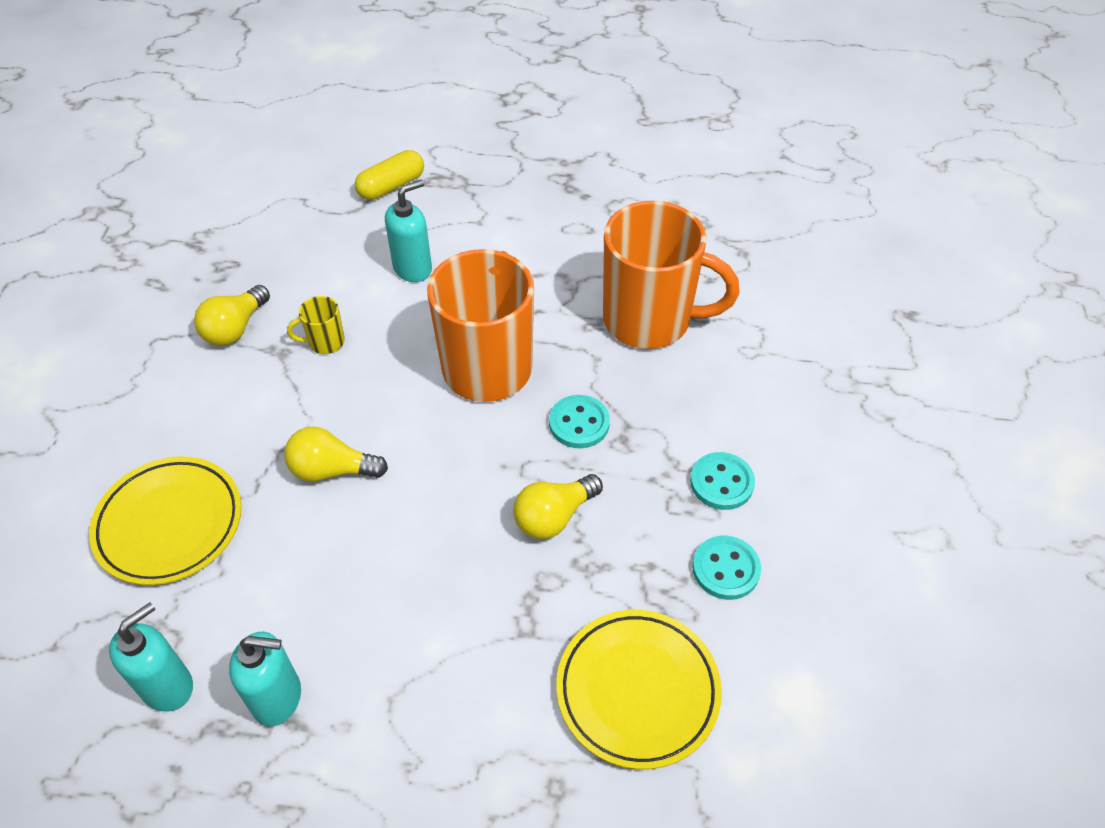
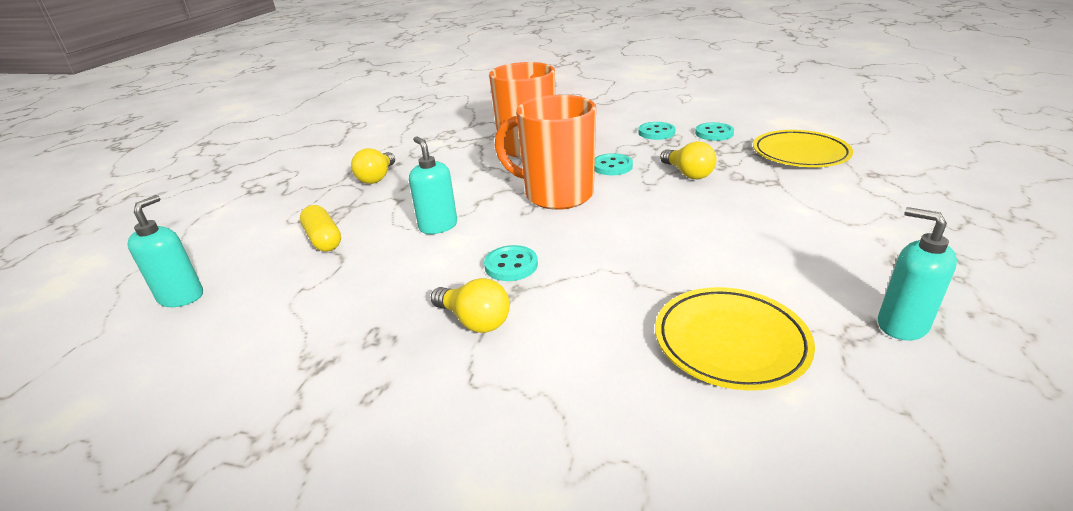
camera: 80 degrees left, 20 degrees down
turquoise soap dispenser [229,632,301,727] -> turquoise soap dispenser moved to [127,195,203,307]
yellow light bulb [284,427,388,482] -> yellow light bulb moved to [351,148,395,184]
yellow mug [287,296,345,354] -> turquoise button [484,245,538,281]

